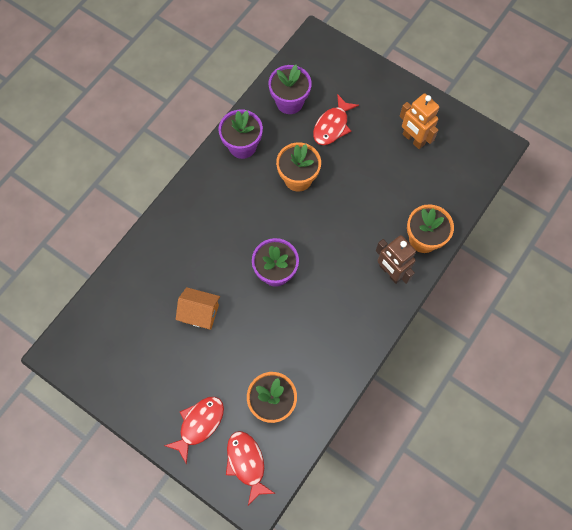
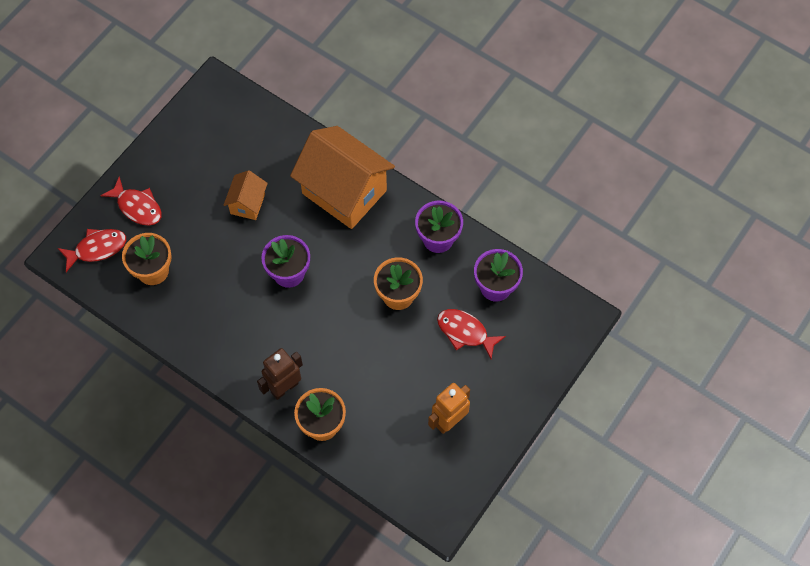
camera: 90 degrees right, 5 degrees down
none -> orange house [290,126,395,229]

